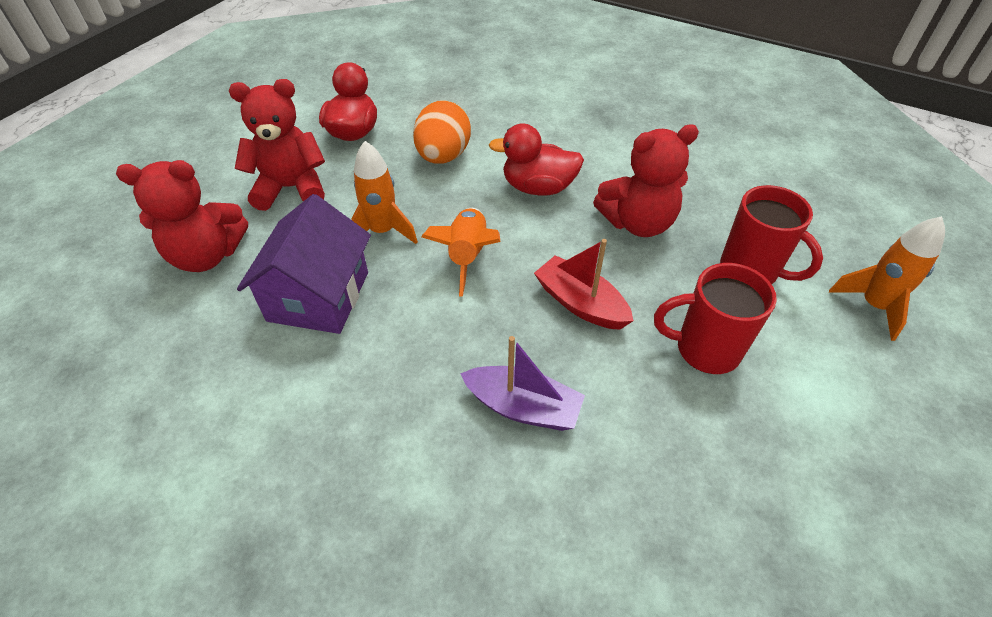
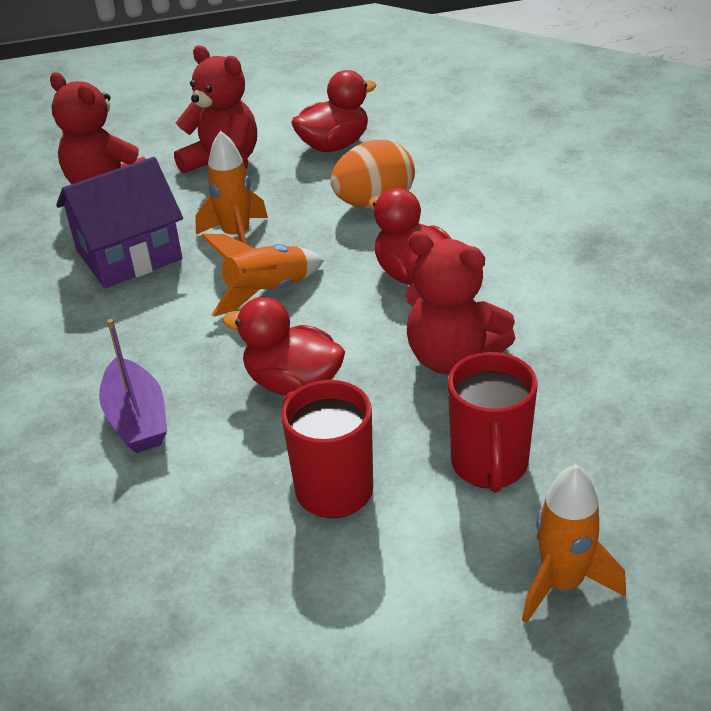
camera: 50 degrees right, 10 degrees down
red boat [534,239,634,330] -> red duck [223,297,345,396]

